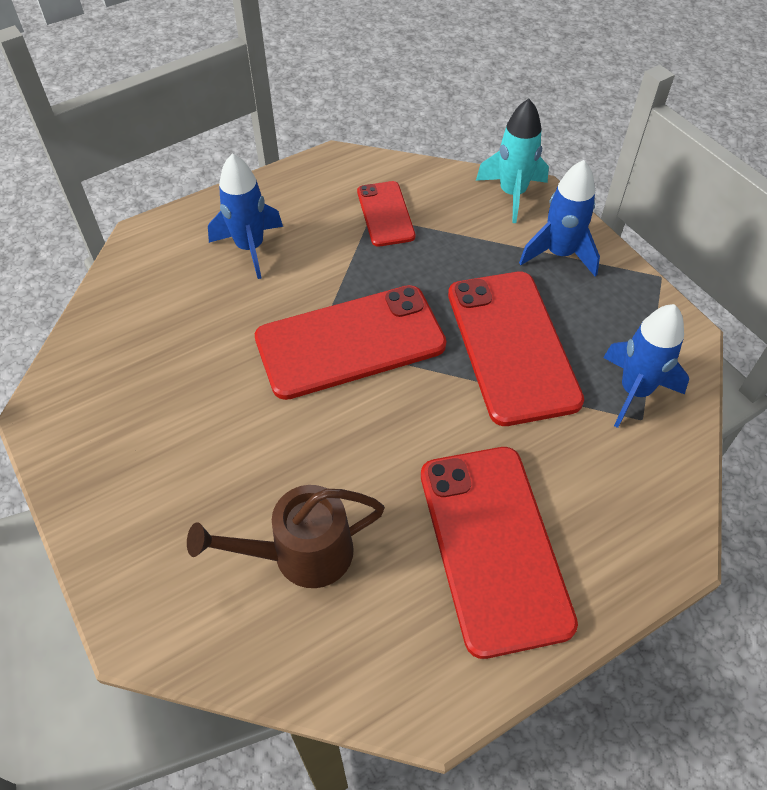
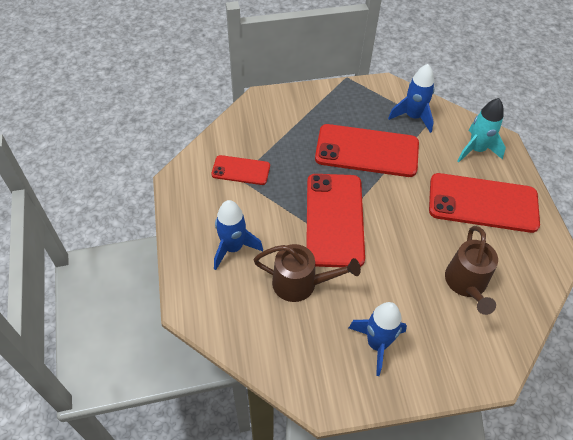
camera: 70 degrees left, 0 degrees up
turquoise rocket [476,99,549,223] -> turquoise rocket moved to [457,98,506,162]
blue rocket [519,160,600,277] -> blue rocket moved to [349,302,407,376]
none -> brown watering can [254,244,361,302]

